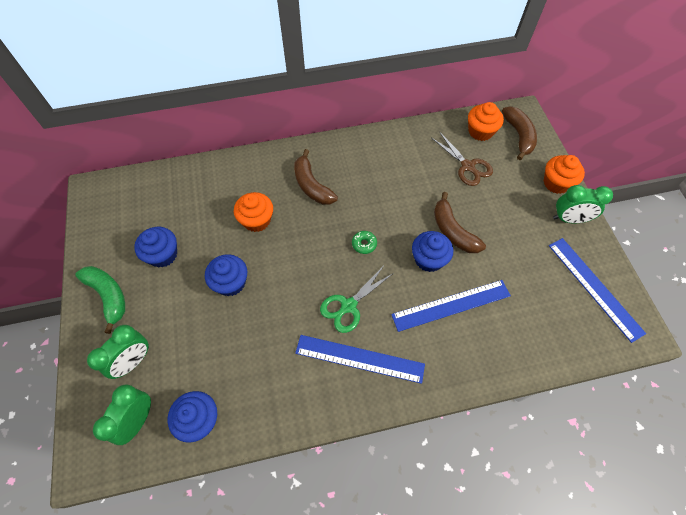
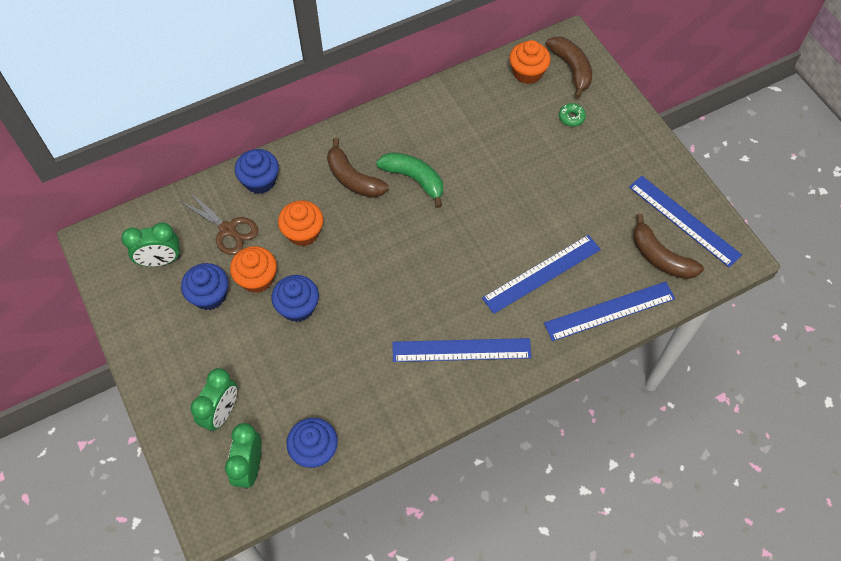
camera: 15 degrees left, 0 degrees up
green banana [75,266,125,334] -> green banana moved to [376,152,443,208]
green scissors [320,267,394,333] -> none
green donut [352,231,377,254] -> green donut moved to [559,103,586,127]
blue cupcake [412,231,453,272] -> blue cupcake moved to [235,149,279,194]
brown scissors [432,133,493,186] -> brown scissors moved to [179,191,258,255]
brown banana [434,192,486,253] -> brown banana moved to [633,214,704,279]
orange cupcake [544,155,585,194] -> orange cupcake moved to [230,246,277,293]
green clock [553,185,613,223] -> green clock moved to [121,223,181,267]
none -> blue ruler [544,281,675,341]

